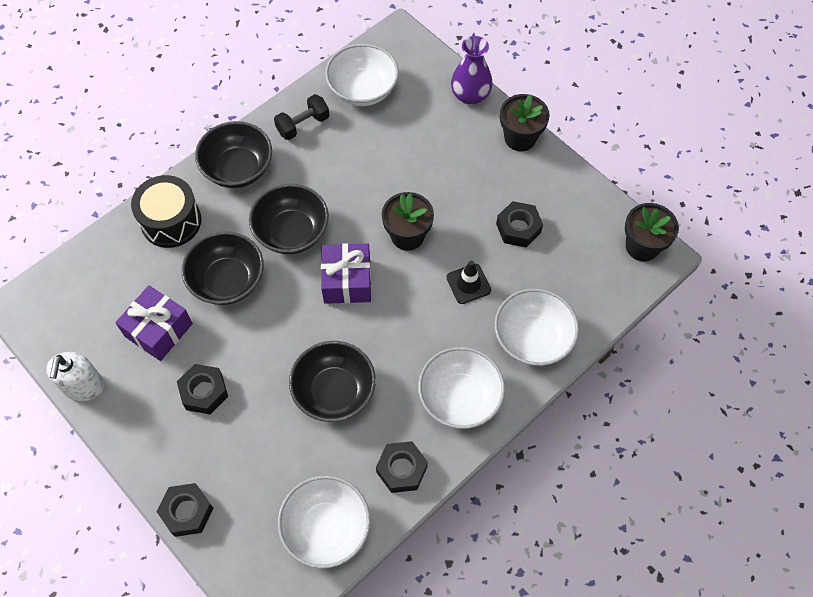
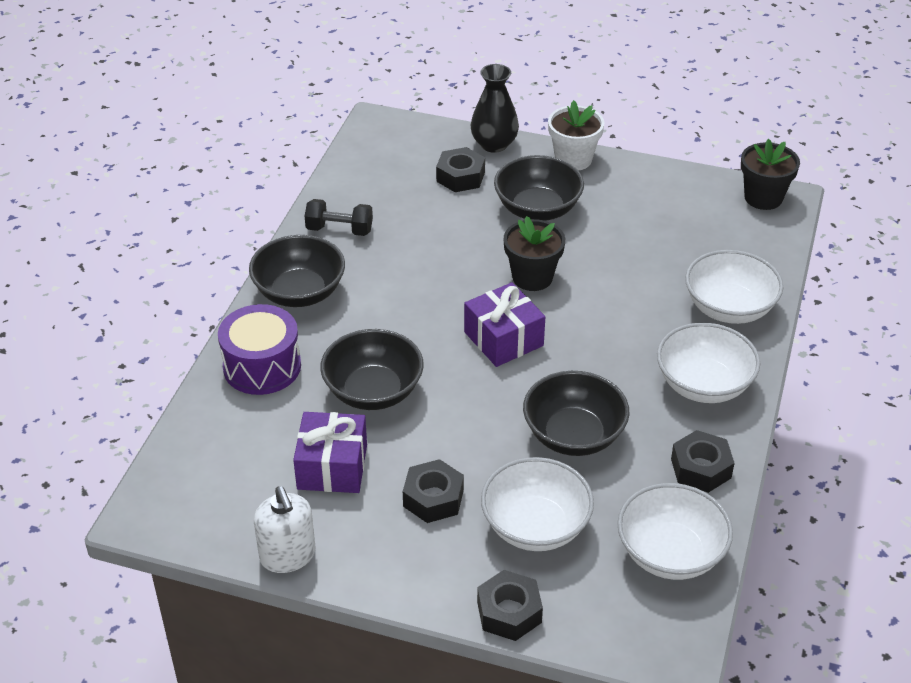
camera: 30 degrees left, 20 degrees down
black drum [131,175,201,248] -> purple drum [218,304,301,395]
black bowl [249,184,329,254] -> black bowl moved to [494,155,584,221]
black dumbbell [274,94,329,140] -> black dumbbell turned 75 degrees clockwise [305,199,373,236]
white bowl [325,44,399,106] -> white bowl moved to [481,457,594,551]
black traffic cone [446,261,491,304] -> none
purple vase [451,36,493,105] -> black vase [471,64,519,153]
black nut [496,201,543,248] -> black nut moved to [436,147,485,192]
black flower pot [500,94,550,151] -> white flower pot [548,100,604,171]

